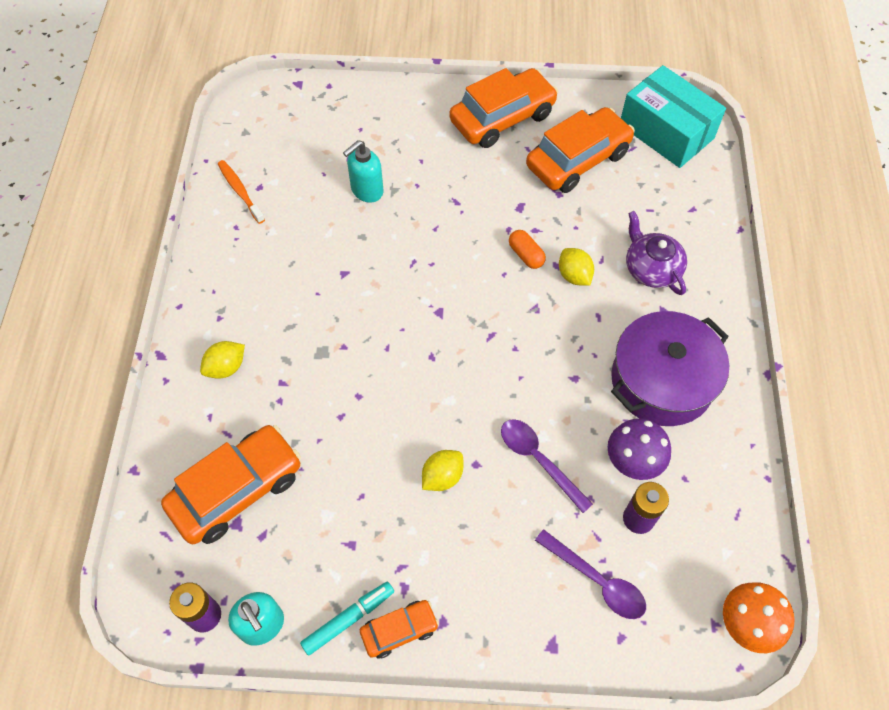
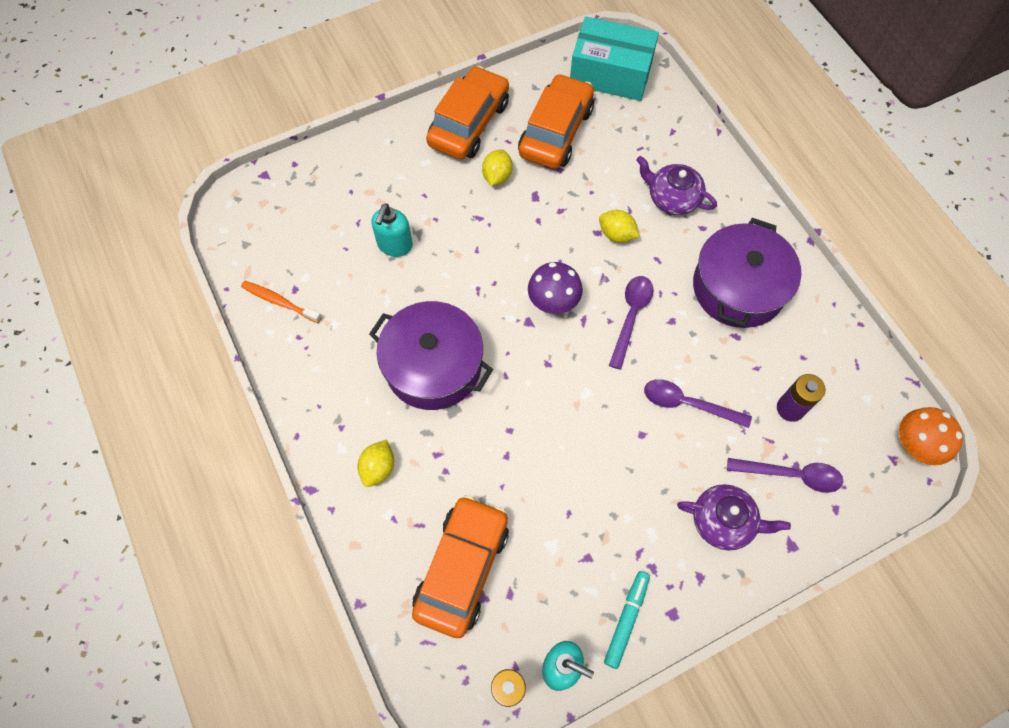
camera: 30 degrees left, 5 degrees up
orange car [360,600,439,659] -> none
yellow lemon [422,450,464,491] -> yellow lemon moved to [482,149,513,186]
orange capsule [509,230,546,269] -> none
purple mushroom [607,418,671,480] -> purple mushroom moved to [528,262,583,314]
none -> purple pot [369,301,493,410]
none -> purple spoon [609,276,653,370]
none -> purple teapot [677,484,791,551]

